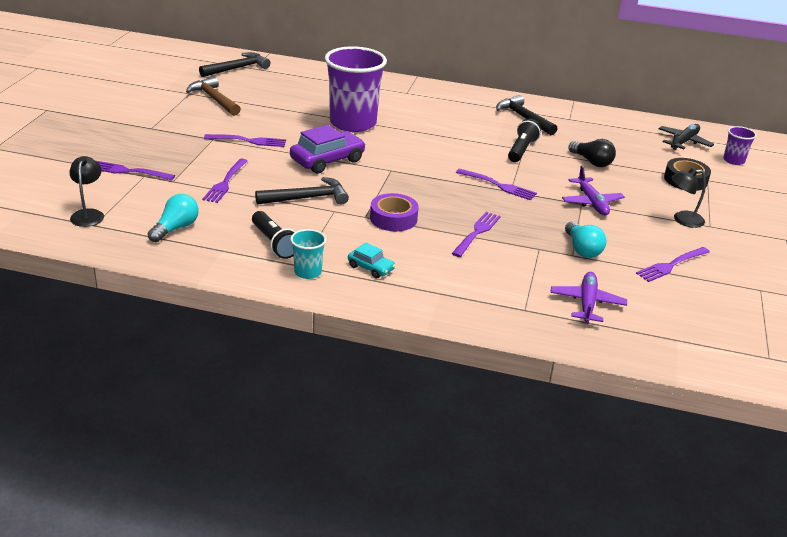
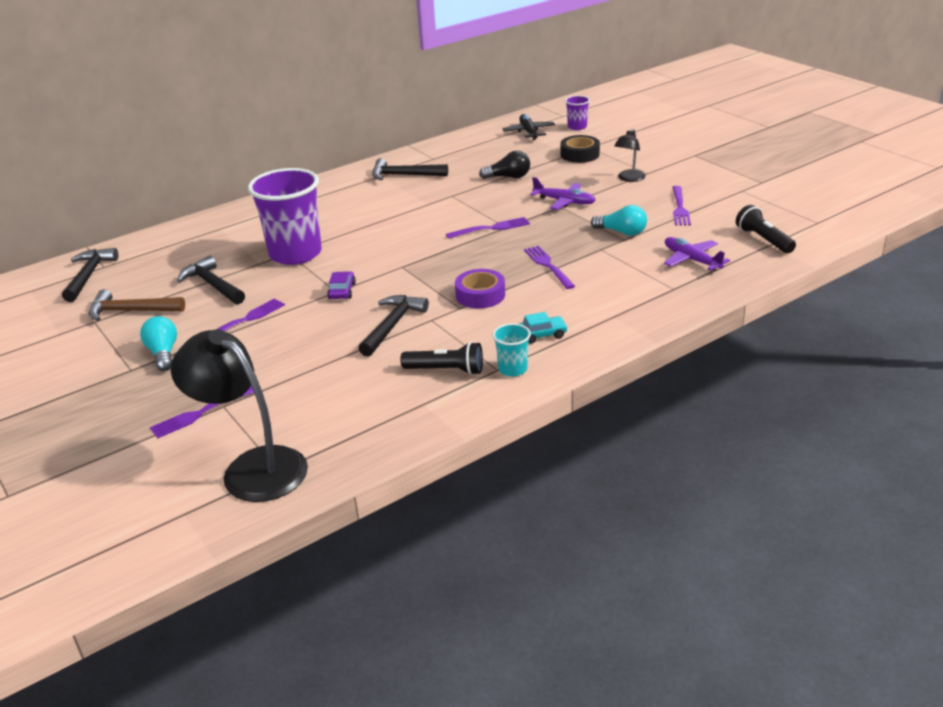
camera: 45 degrees left, 0 degrees up
black lamp [69,156,104,227] -> black lamp [171,329,308,502], size x2.00
turquoise light bulb [147,194,199,242] -> turquoise light bulb moved to [140,316,177,371]
purple fork [202,159,247,203] -> none
purple car [290,125,366,174] -> purple car [327,271,356,299], size x0.53
black flashlight [508,119,541,162] -> black flashlight moved to [736,205,796,253]
none -> black hammer [177,256,245,304]

